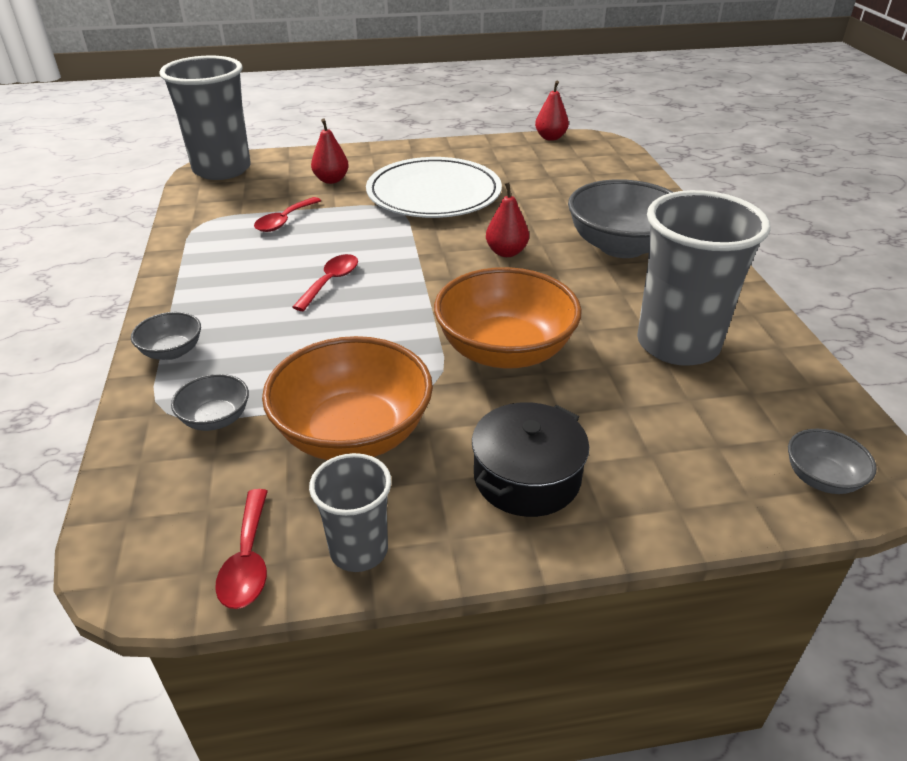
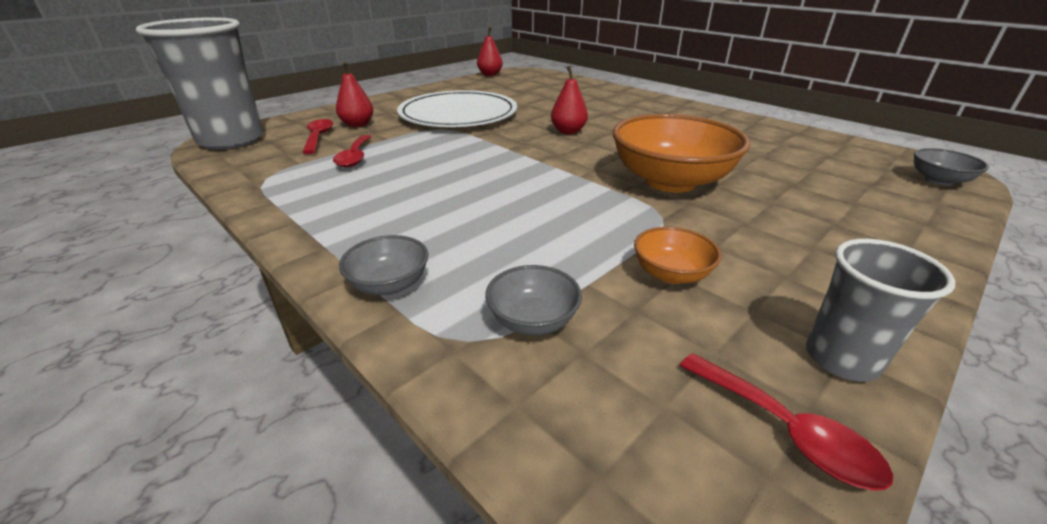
camera: 35 degrees left, 5 degrees down
orange bowl [262,336,433,460] -> orange bowl [634,227,721,284], size x0.47
red spoon [292,254,358,311] -> red spoon moved to [302,119,333,154]
black pot [472,402,589,517] -> none
grey bowl [568,179,673,258] -> none
grey cup [637,190,771,366] -> none

